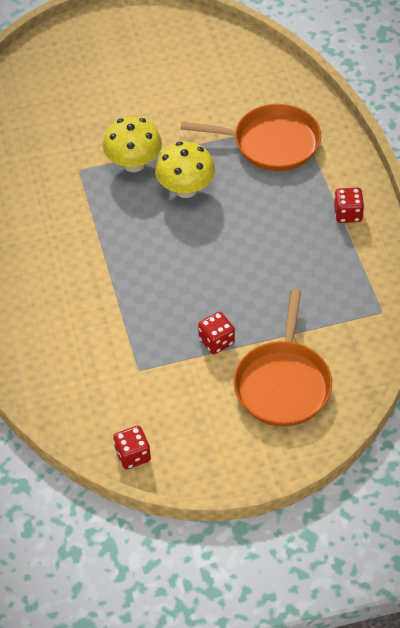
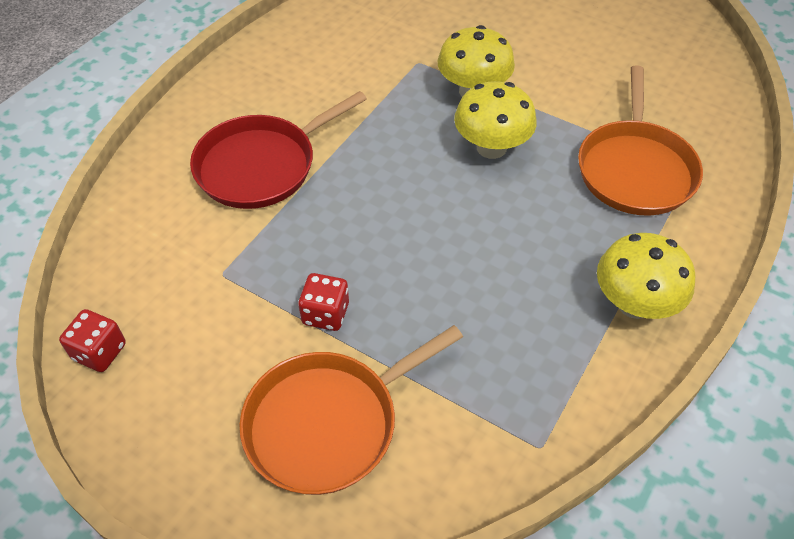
camera: 45 degrees right, 0 degrees up
orange pan [181,104,321,171] -> orange pan turned 45 degrees clockwise [578,65,703,216]
red dice [334,188,364,223] -> yellow mushroom [597,233,695,319]
none -> red pan [190,91,367,209]

